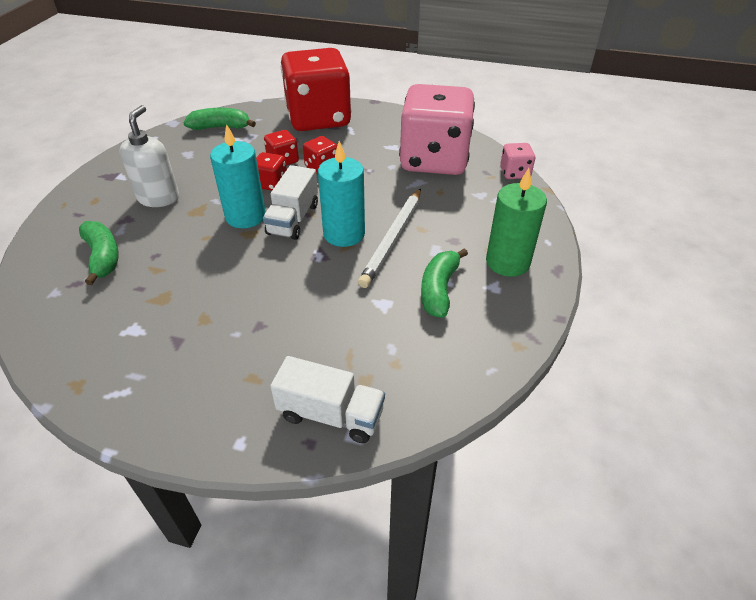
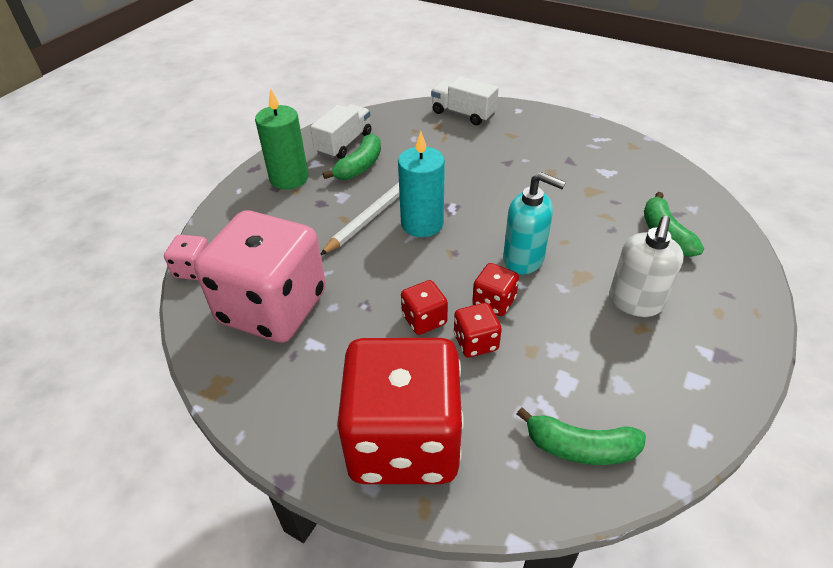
camera: 165 degrees left, 0 degrees up
turquoise candle [210,124,266,228] -> turquoise soap dispenser [503,172,566,274]
white truck [263,165,318,240] -> white truck moved to [310,104,371,159]

